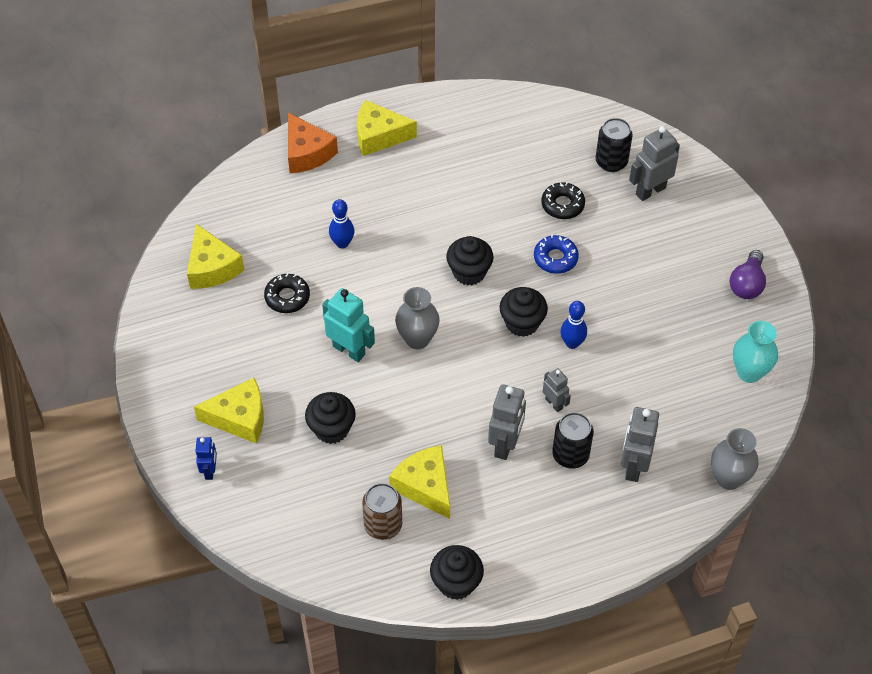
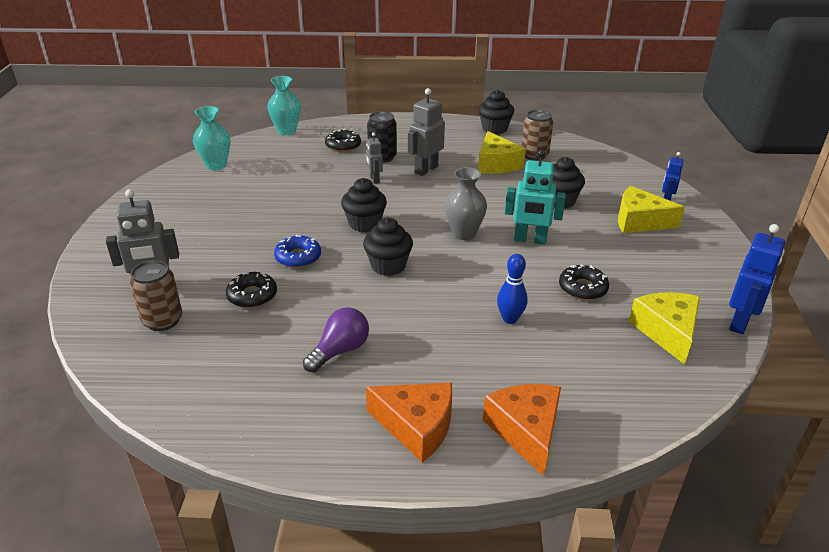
camera: 160 degrees left, 20 degrees down
turquoise robot [322,288,375,362] -> turquoise robot turned 45 degrees counterclockwise [505,150,566,244]
yellow cheese [357,100,417,156] -> orange cheese [366,382,452,463]
blue bowling pin [560,301,587,349] -> none
black can [596,118,633,172] -> brown can [130,260,182,331]
grey robot [621,407,659,482] -> black donut [325,129,361,152]
grey vase [711,428,759,490] -> turquoise vase [267,76,301,135]
purple light bulb [730,250,766,299] -> purple light bulb moved to [303,307,369,373]
none -> blue robot [729,224,785,334]

